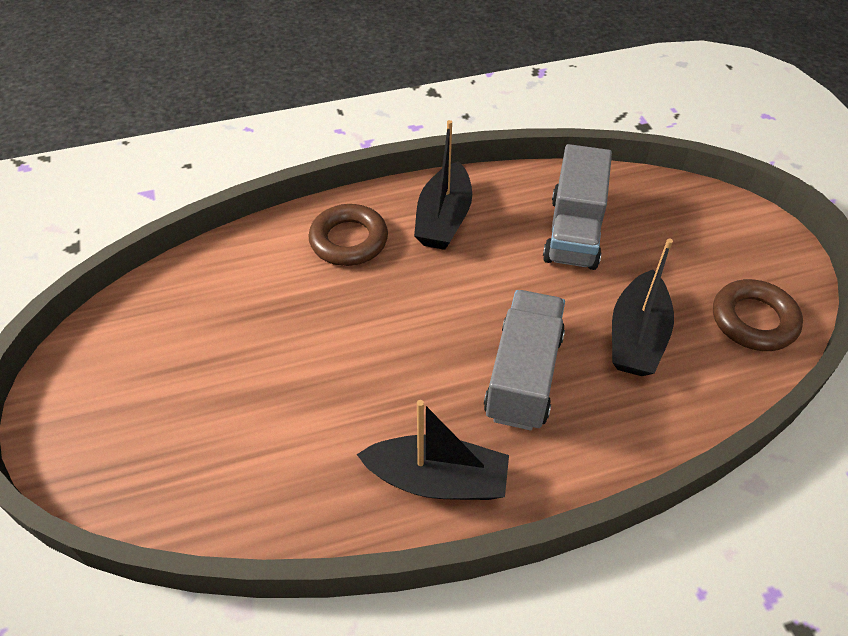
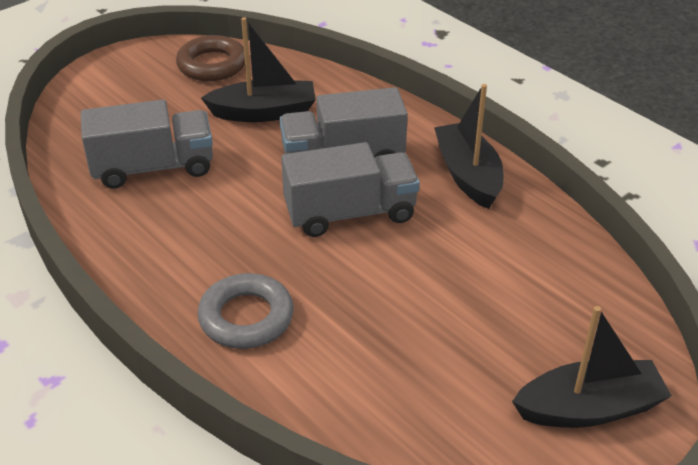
camera: 115 degrees left, 10 degrees down
brown ring [308,204,388,266] -> grey ring [197,273,294,349]
black boat [414,120,472,250] -> black boat moved to [512,306,672,428]
none -> grey truck [281,142,420,237]

